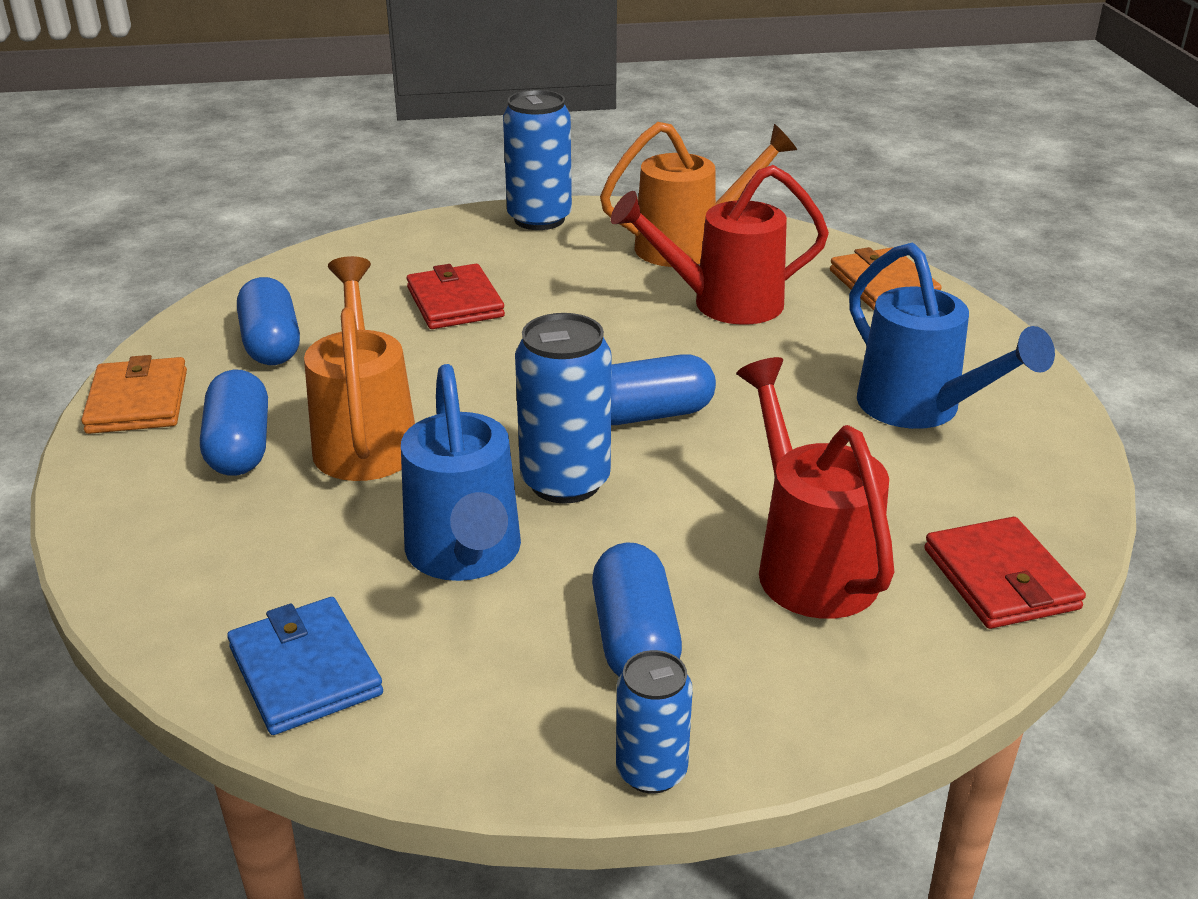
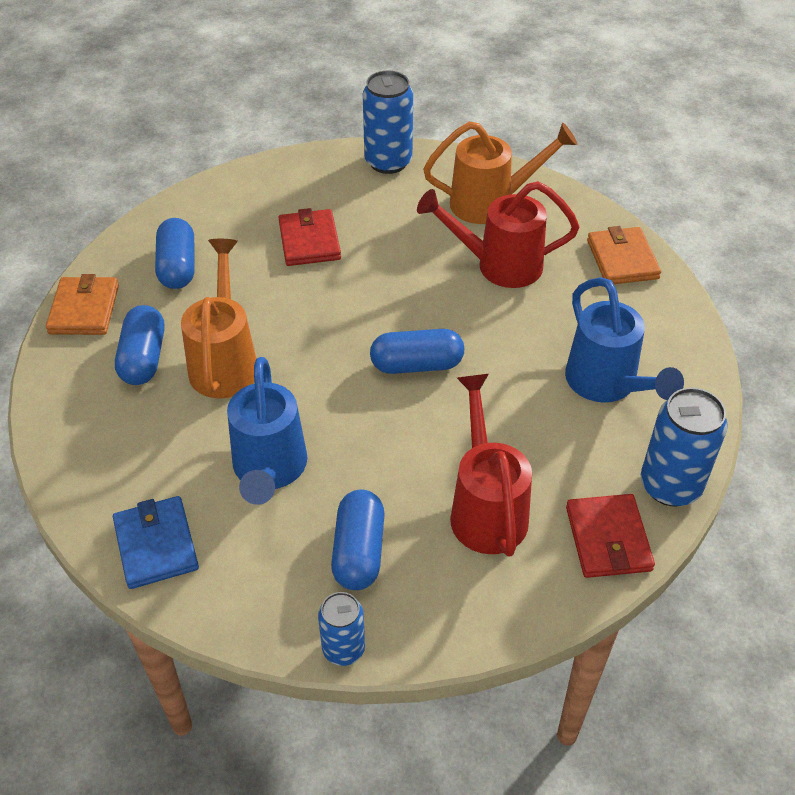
camera: 10 degrees right, 15 degrees up
blue can [515,313,612,504] -> blue can moved to [641,388,728,507]

